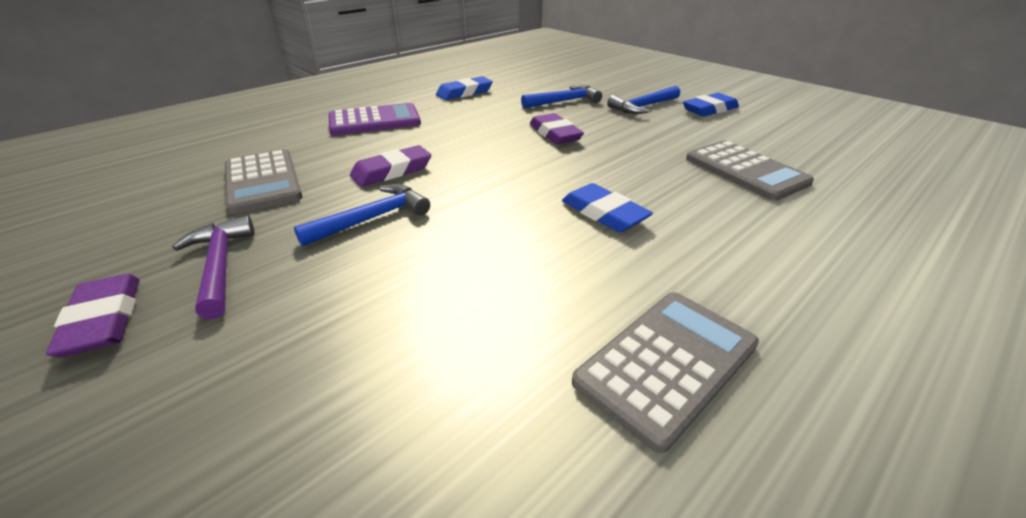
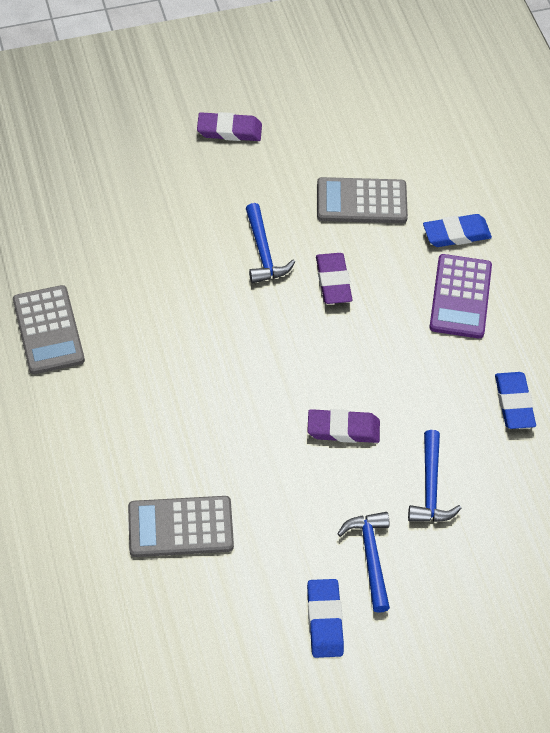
camera: 115 degrees right, 20 degrees up
purple hammer [172,215,255,319] -> none
blue eraser [562,183,653,232] -> blue eraser moved to [423,214,492,247]

